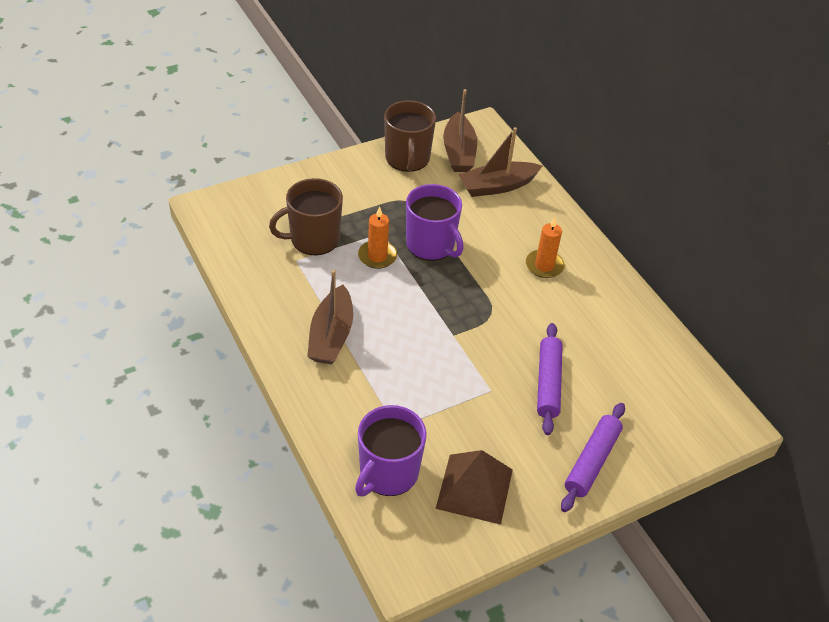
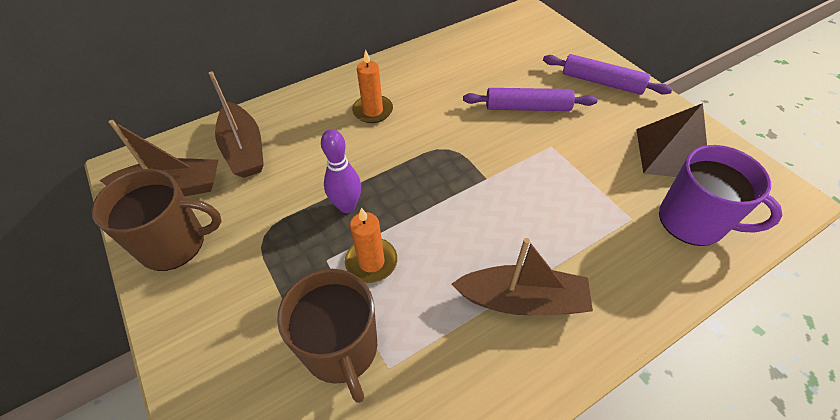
camera: 90 degrees left, 5 degrees up
purple mug [406,184,464,261] -> purple bowling pin [321,129,361,213]

